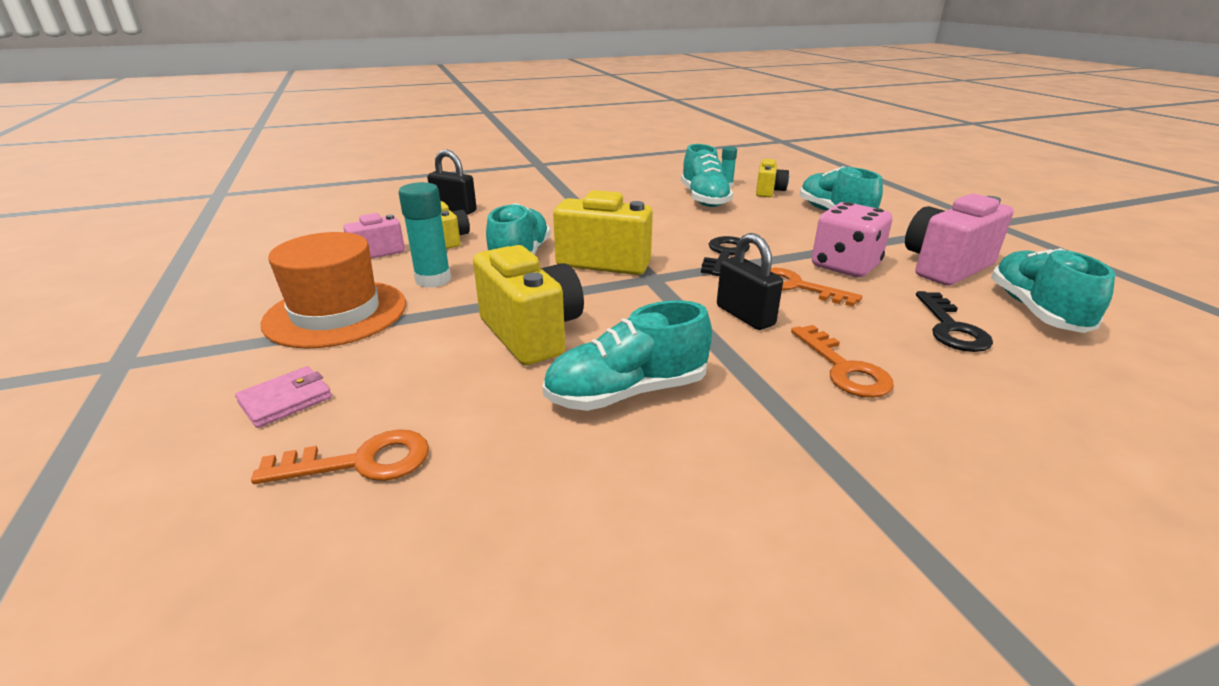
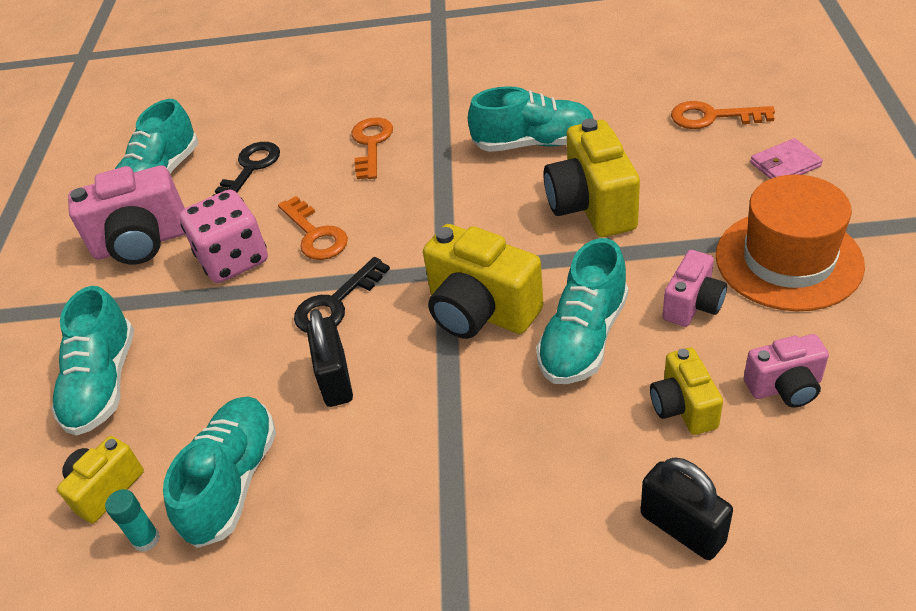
camera: 155 degrees left, 15 degrees up
turquoise glue stick [399,182,451,288] -> pink camera [663,250,727,327]
black padlock [717,233,783,330] -> black padlock moved to [306,309,353,407]

